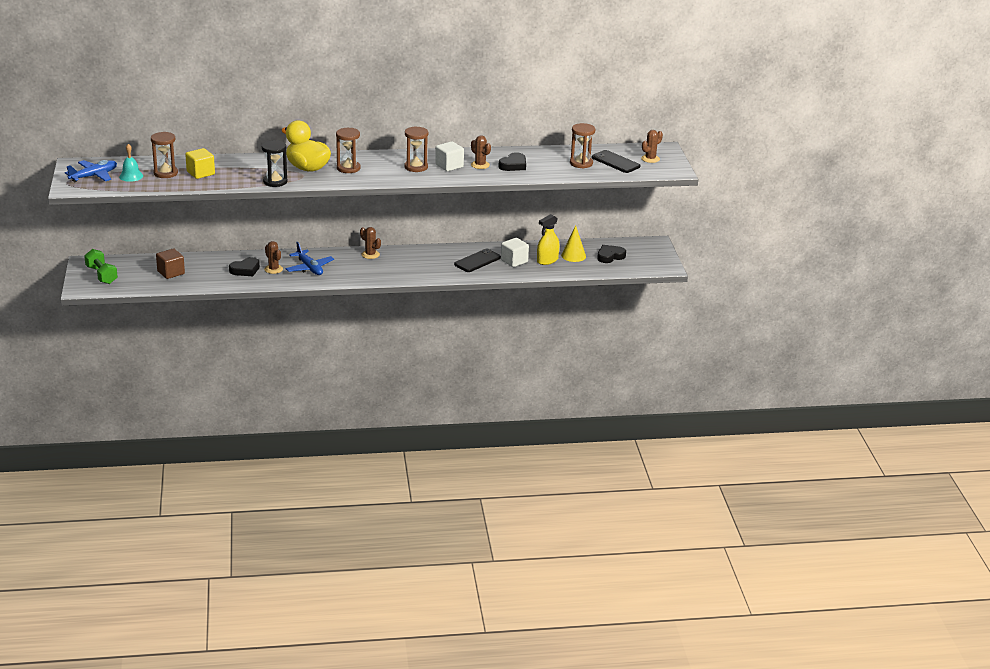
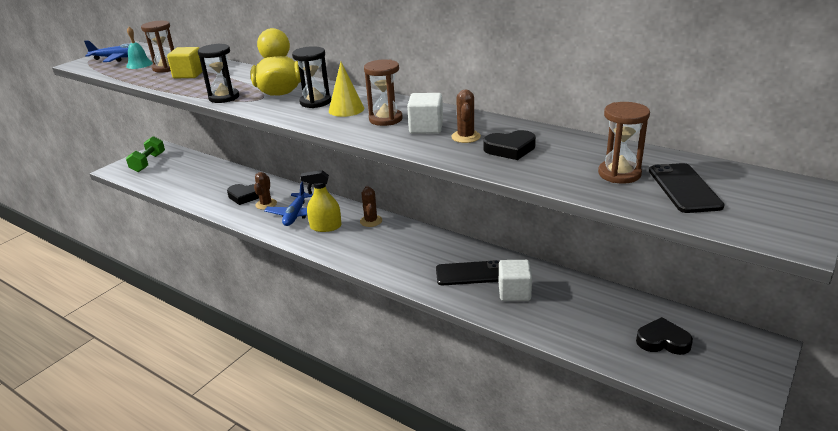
camera: 45 degrees right, 0 degrees up
brown cube [156,249,185,279] -> none
brown hourglass [336,128,360,173] -> black hourglass [292,46,331,108]
yellow spray bottle [537,214,559,265] -> yellow spray bottle moved to [300,170,342,232]
yellow cone [561,225,586,262] -> yellow cone moved to [329,62,364,117]
brown cactus [641,130,663,163] -> none

